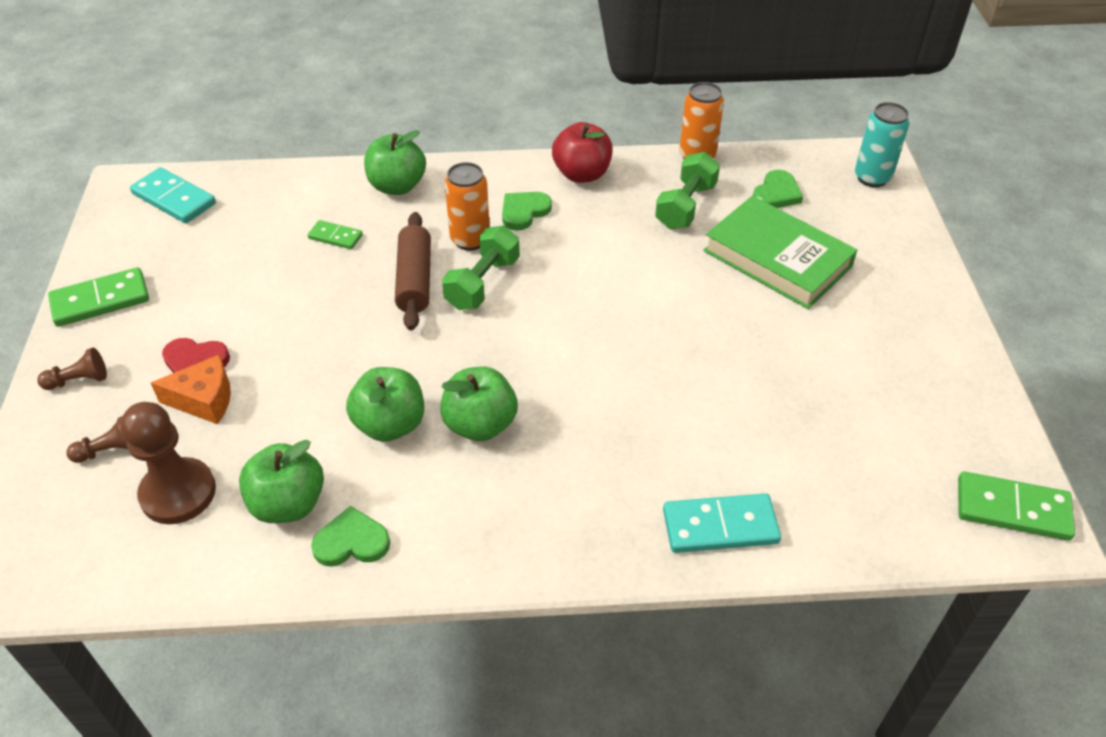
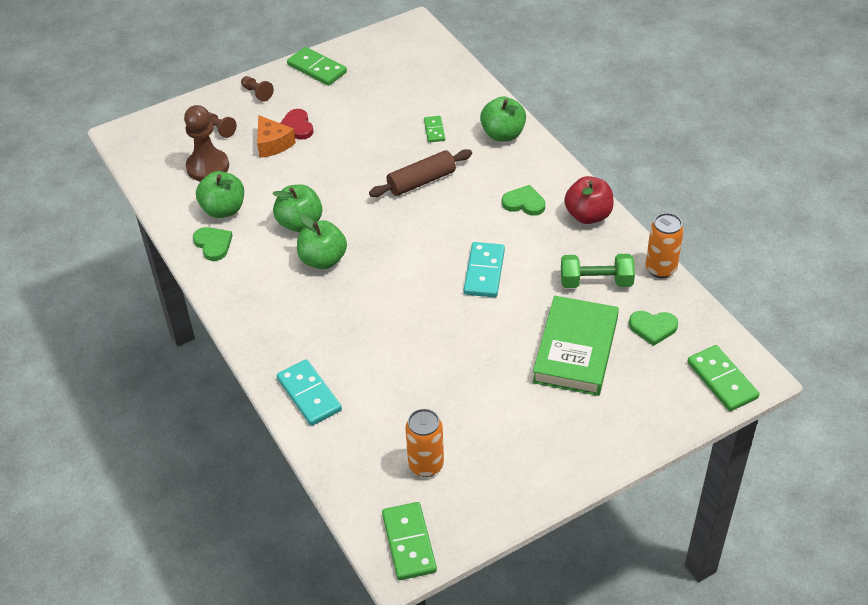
camera: 65 degrees right, 0 degrees up
turquoise domino [130,167,216,223] -> turquoise domino moved to [464,242,505,298]
green dumbbell [442,226,520,310] -> none
orange can [445,162,490,251] -> orange can moved to [405,409,444,477]
turquoise can [855,102,909,187] -> green domino [687,345,759,411]

